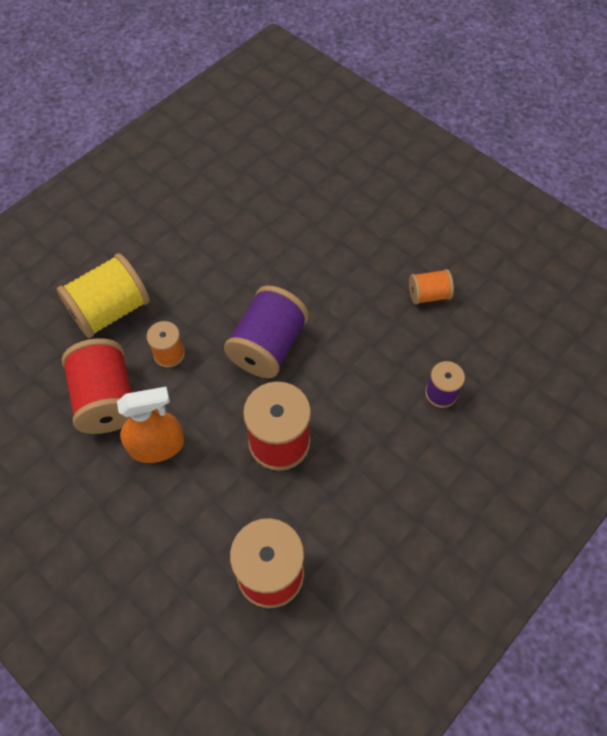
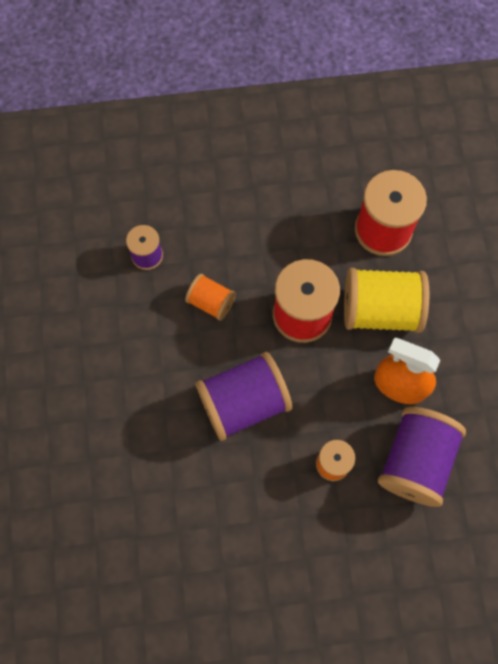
camera: 140 degrees left, 10 degrees up
yellow spool [57,253,150,338] -> yellow spool moved to [344,268,429,333]
red spool [62,338,132,434] -> purple spool [378,407,466,507]
orange spool [409,269,454,305] -> orange spool moved to [185,274,236,321]

